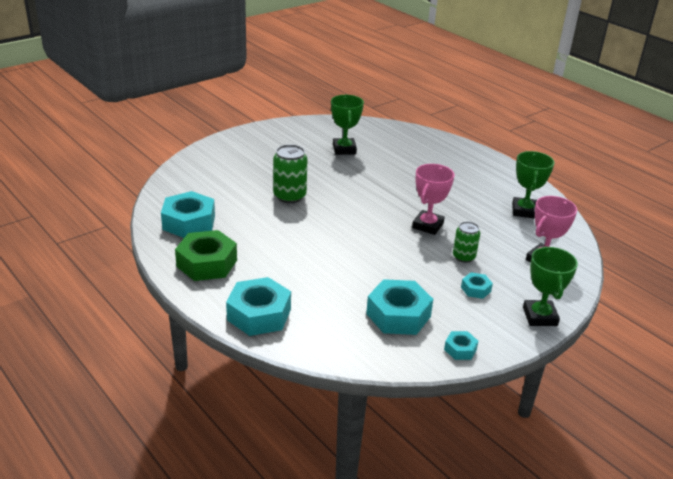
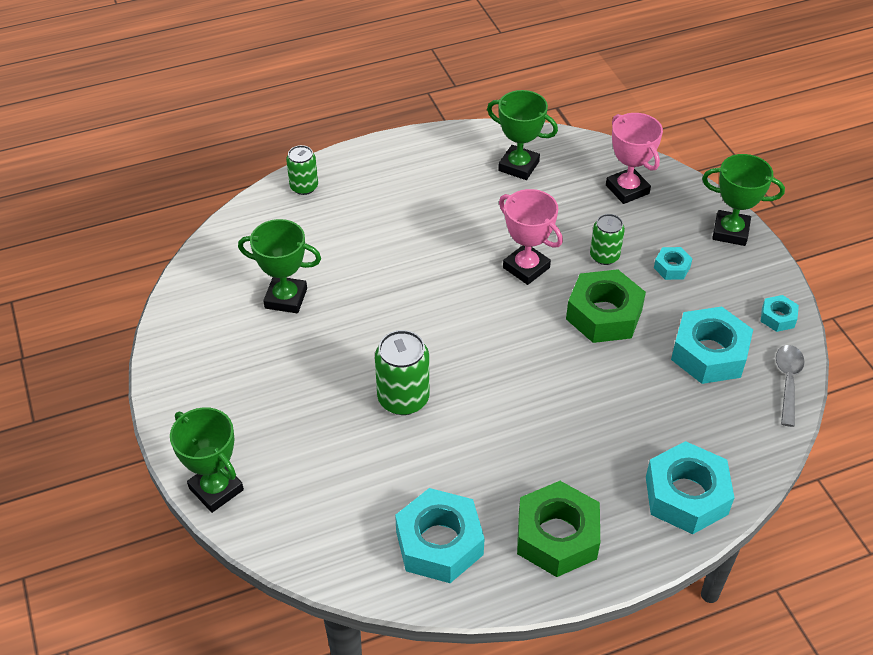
camera: 70 degrees left, 15 degrees up
none -> green trophy [170,407,244,513]
none -> green can [286,145,318,195]
none -> green nut [566,269,646,343]
none -> grey spoon [776,345,805,427]

